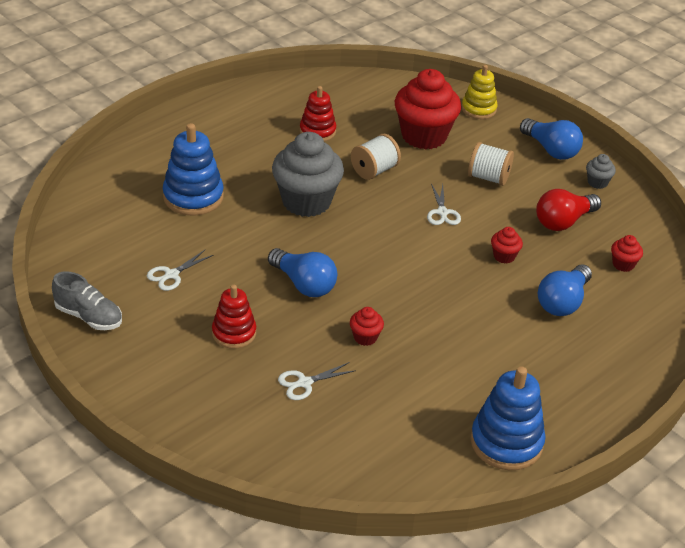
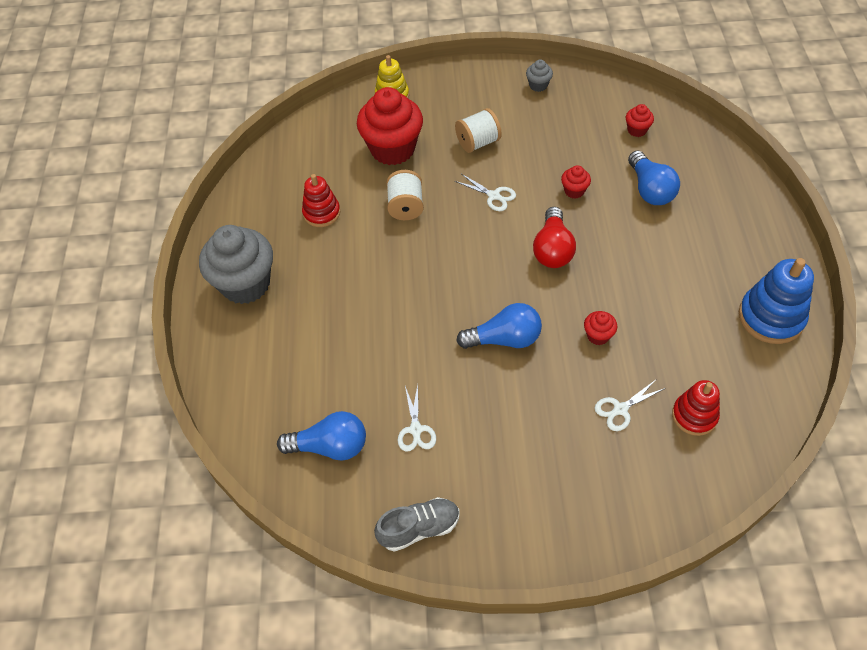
camera: 45 degrees left, 15 degrees up
blue stacking toy [163,123,224,216] -> none
red stacking toy [212,285,256,349] -> red stacking toy moved to [672,380,720,436]
grey cupcake [272,132,344,217] -> grey cupcake moved to [199,225,273,304]
white scissors [278,362,356,400] -> white scissors turned 45 degrees clockwise [595,380,666,431]
blue light bulb [520,118,583,160] -> blue light bulb moved to [277,411,366,461]
red light bulb [536,189,601,231] -> red light bulb moved to [533,207,576,268]

